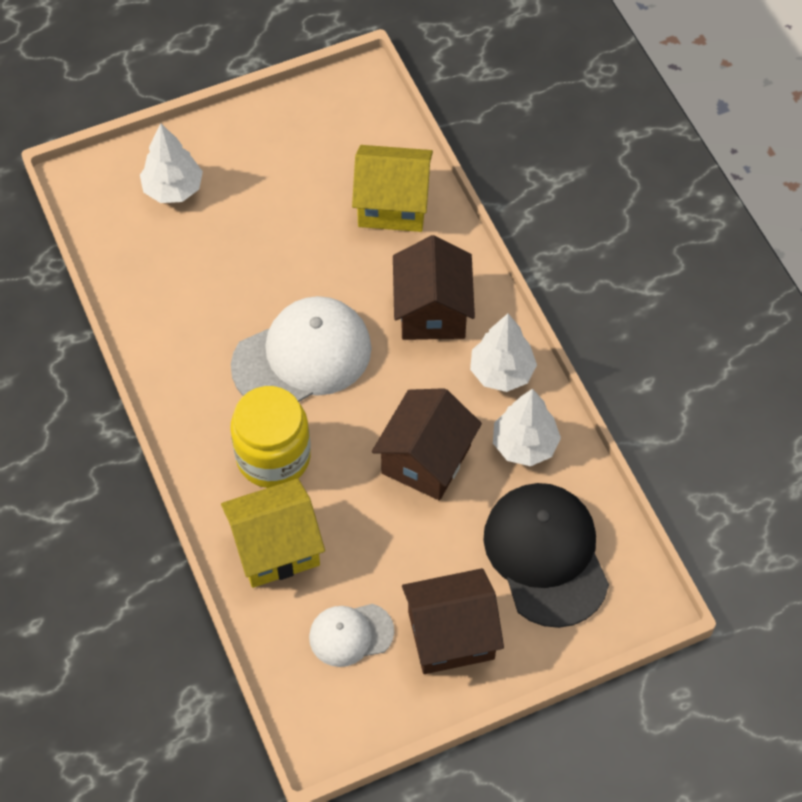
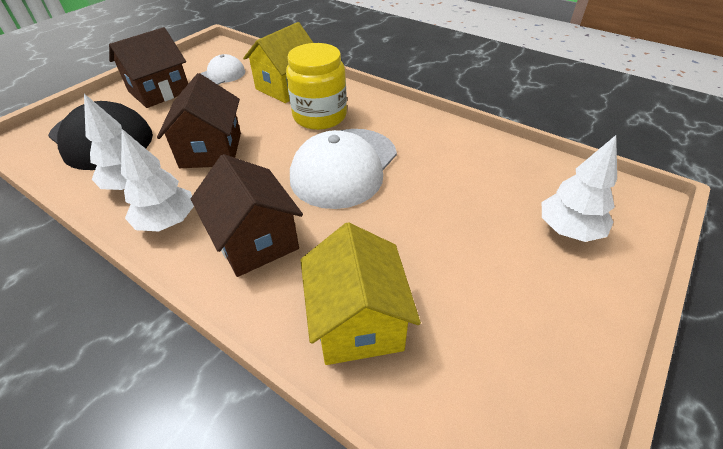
camera: 150 degrees right, 15 degrees down
yellow house [352,145,433,232] -> yellow house turned 75 degrees counterclockwise [301,222,421,365]

